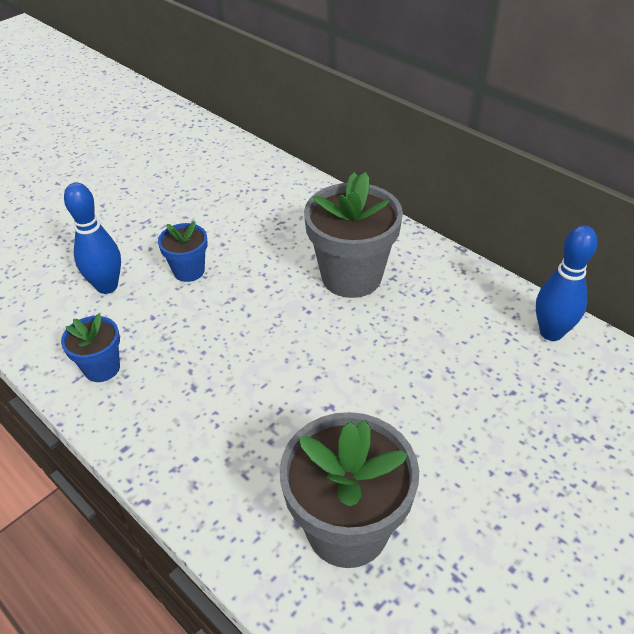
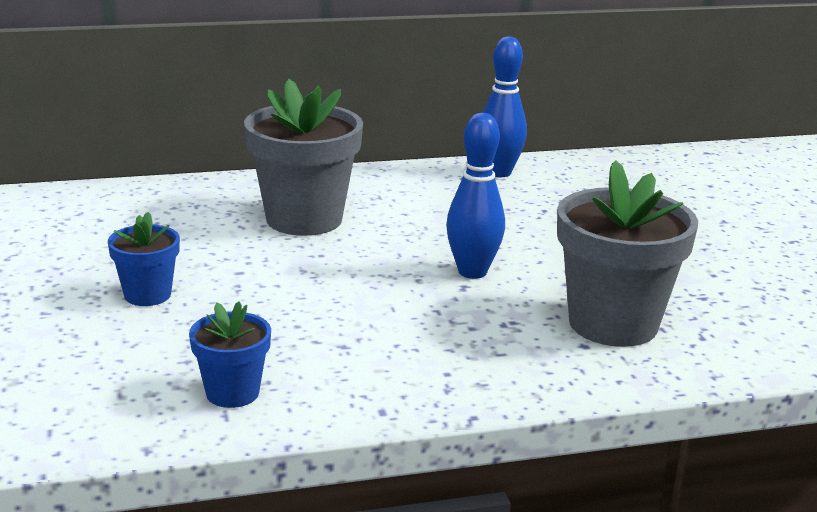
camera: 60 degrees left, 20 degrees down
blue bowling pin [64,183,121,294] -> blue bowling pin moved to [446,113,505,279]

